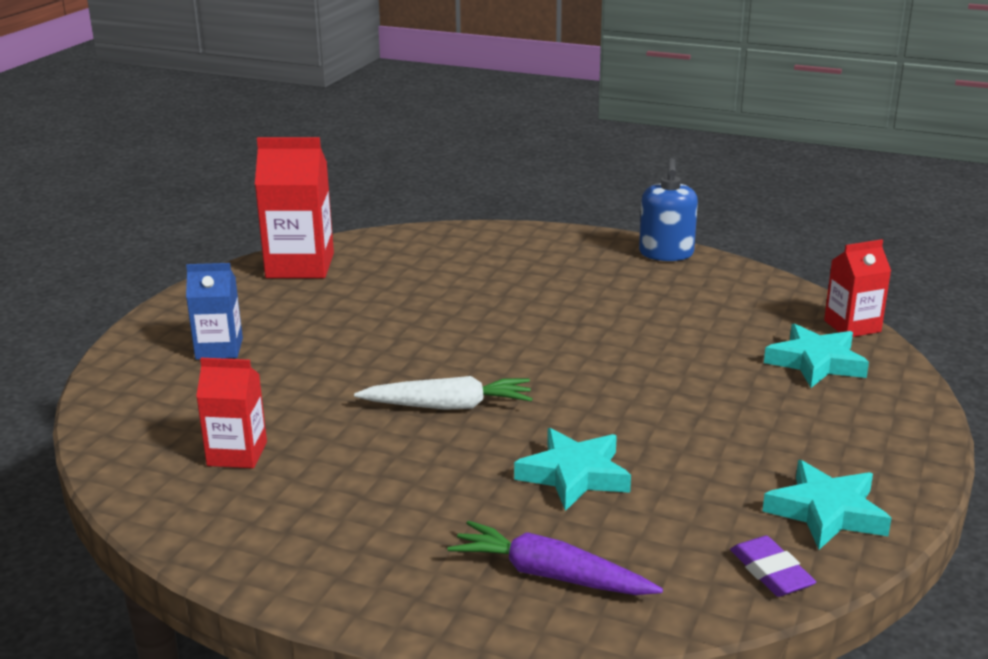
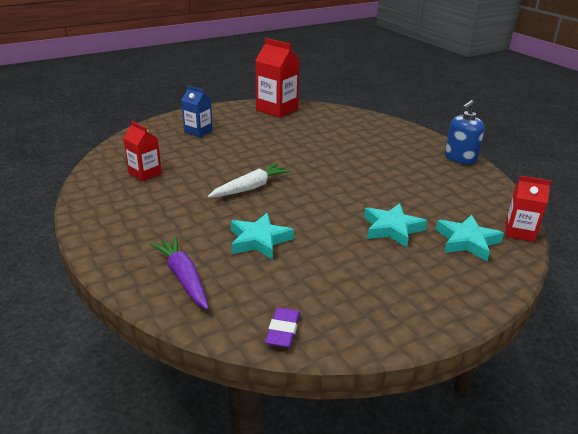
camera: 35 degrees right, 5 degrees up
white carrot [354,376,532,410] -> white carrot turned 75 degrees counterclockwise [208,163,291,198]
turquoise star [762,460,891,550] -> turquoise star moved to [364,203,427,248]

